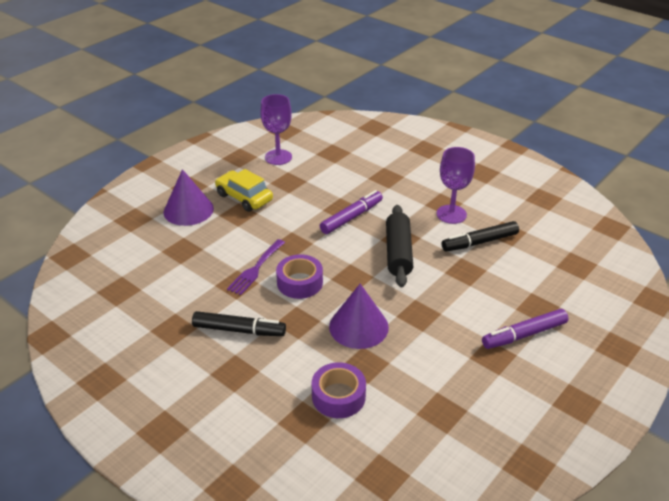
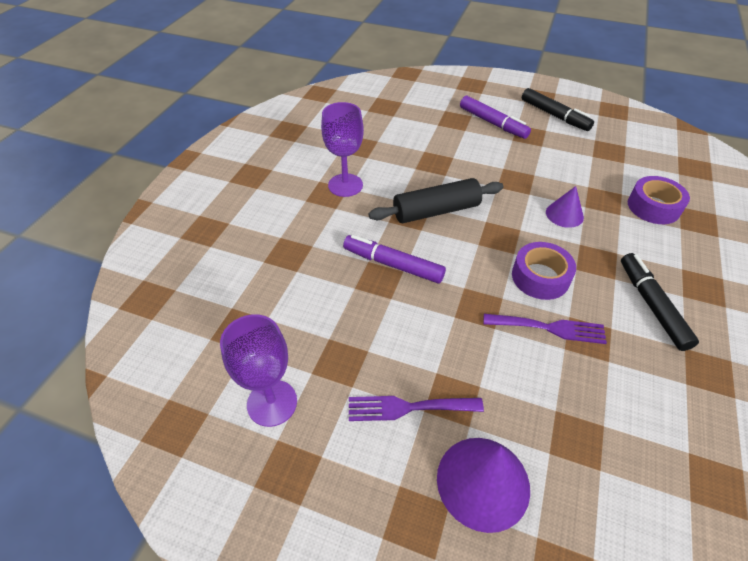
camera: 110 degrees left, 10 degrees up
yellow car [215,169,273,212] -> purple fork [349,396,484,421]
purple cone [329,284,389,349] -> purple cone [546,186,584,228], size x0.60
black marker [442,221,519,252] -> black marker moved to [522,88,594,131]

